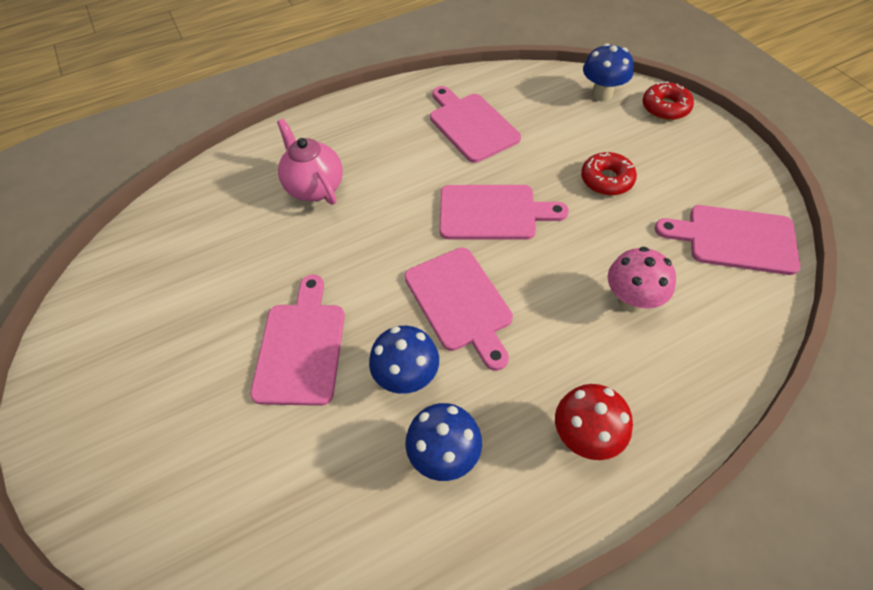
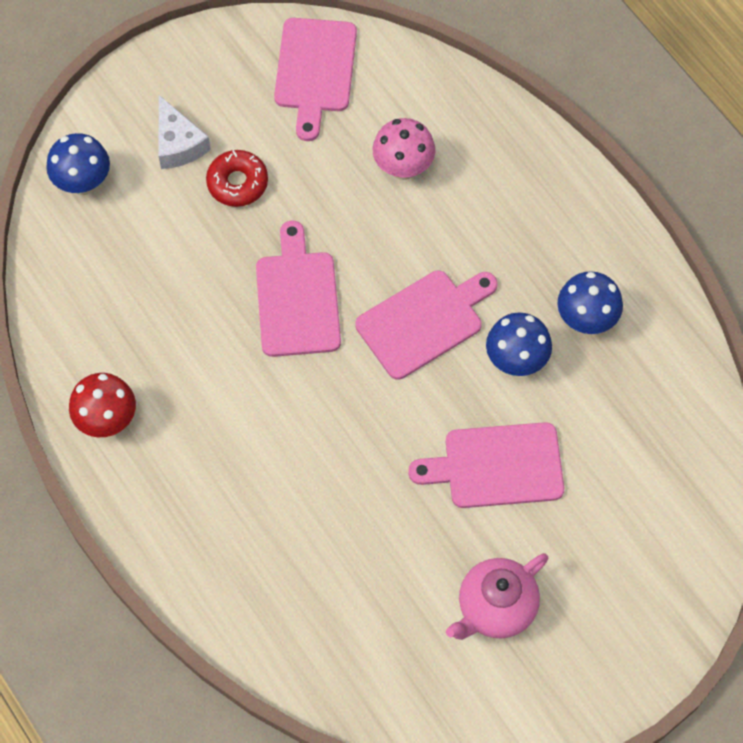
camera: 100 degrees left, 10 degrees up
pink teapot [277,119,343,205] -> pink teapot moved to [446,553,548,640]
pink cutting board [430,86,521,163] -> none
red mushroom [555,384,633,460] -> red mushroom moved to [69,373,136,437]
red donut [642,82,694,120] -> none
none -> white cheese [158,95,211,169]

